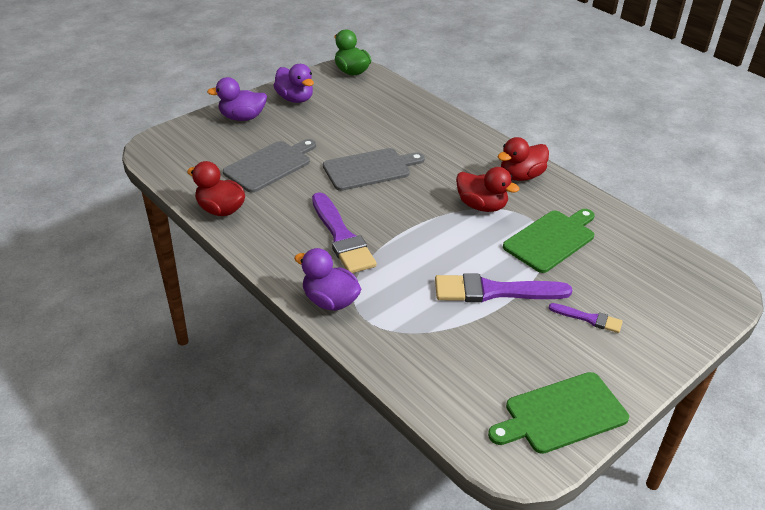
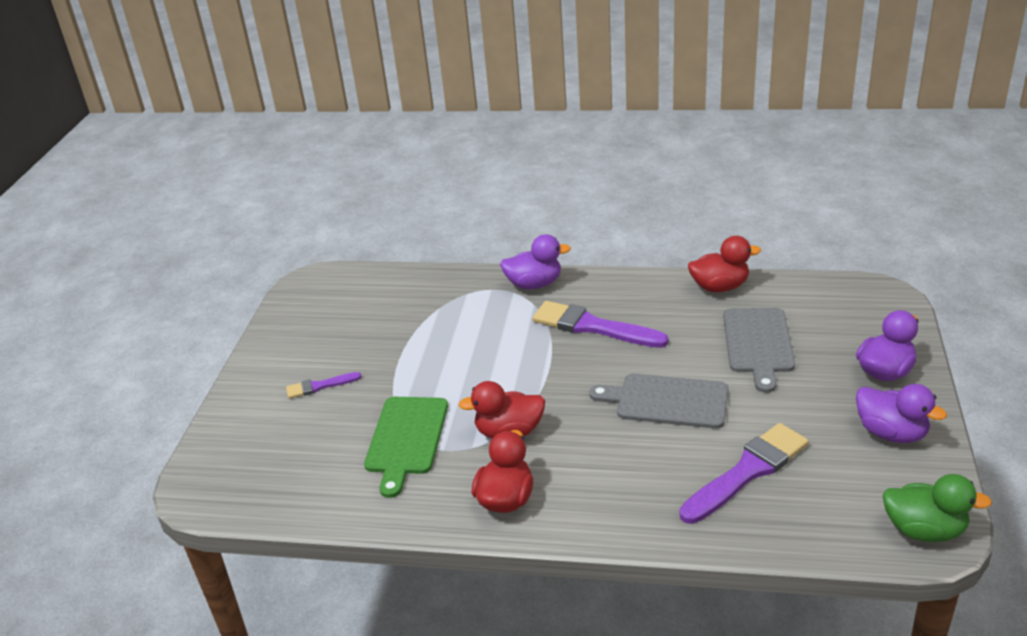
camera: 145 degrees right, 5 degrees down
purple duck [273,64,314,103] -> purple duck turned 150 degrees counterclockwise [856,384,947,443]
grey cutting board [323,148,425,191] -> grey cutting board turned 75 degrees clockwise [589,374,729,429]
purple brush [435,273,573,302] -> purple brush moved to [679,423,809,524]
green cutting board [488,372,629,454] -> none

